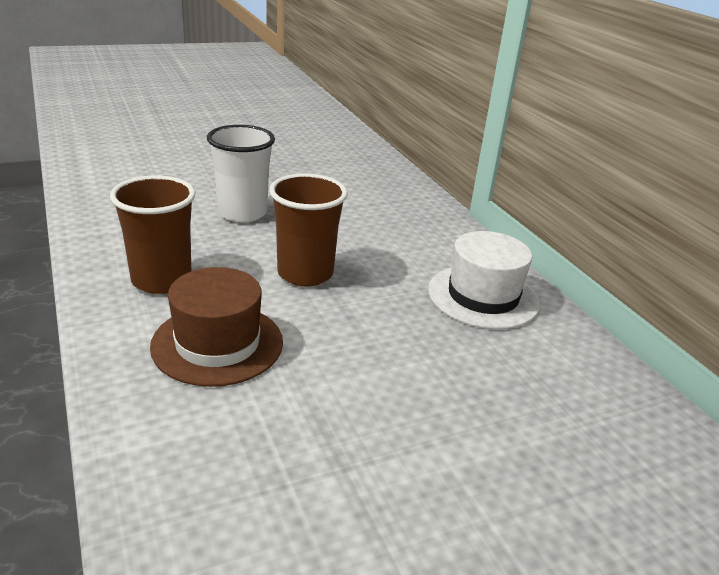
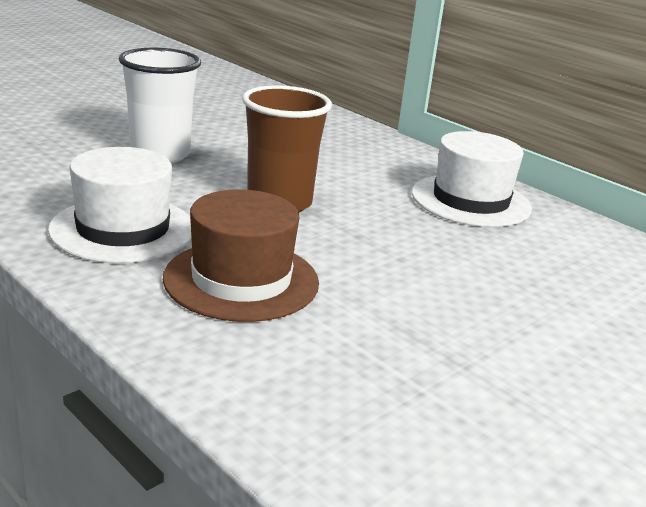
camera: 20 degrees left, 5 degrees down
brown cup [110,175,196,294] -> white hat [48,147,192,263]

